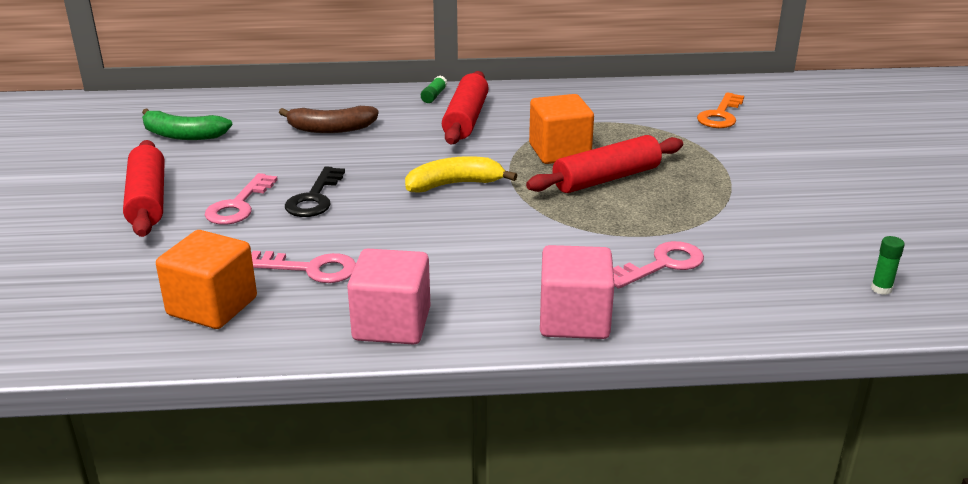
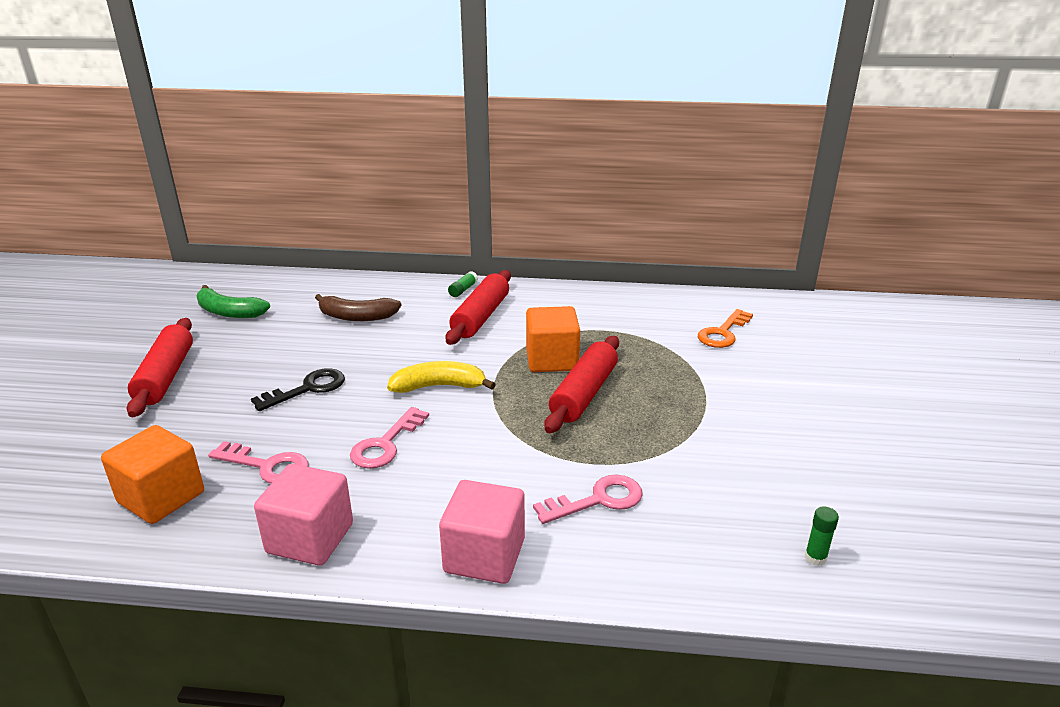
camera: 10 degrees right, 0 degrees up
pink key [205,173,278,225] -> pink key moved to [350,407,429,469]
black key [285,166,345,217] -> black key turned 150 degrees counterclockwise [251,368,345,411]
red rolling pin [526,135,683,193] -> red rolling pin turned 45 degrees counterclockwise [545,336,619,433]

